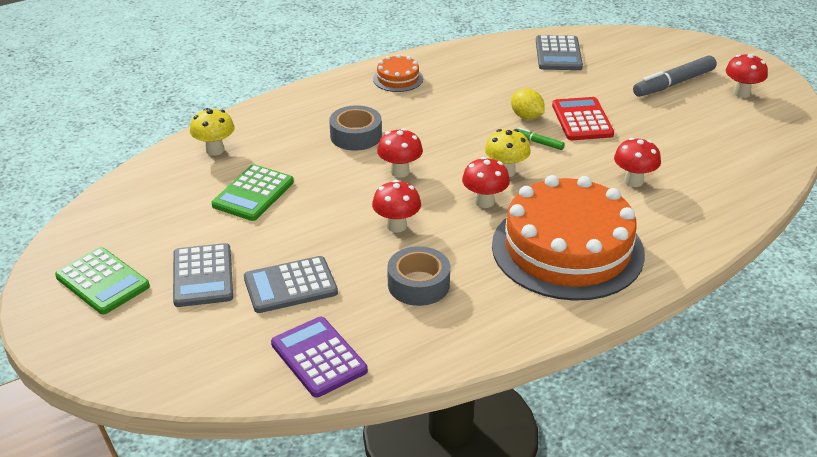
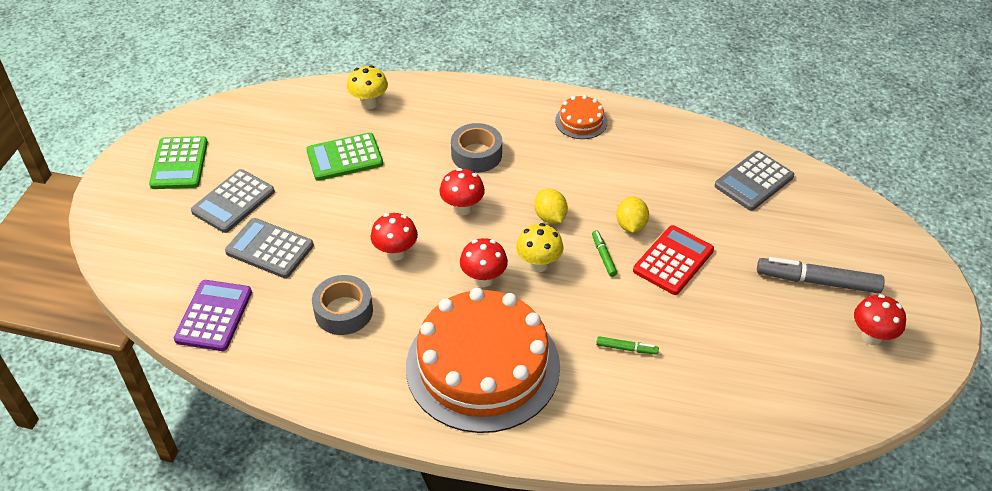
camera: 45 degrees right, 10 degrees up
red mushroom [614,137,661,187] -> green marker [596,336,659,355]
none -> yellow lemon [534,189,568,224]

